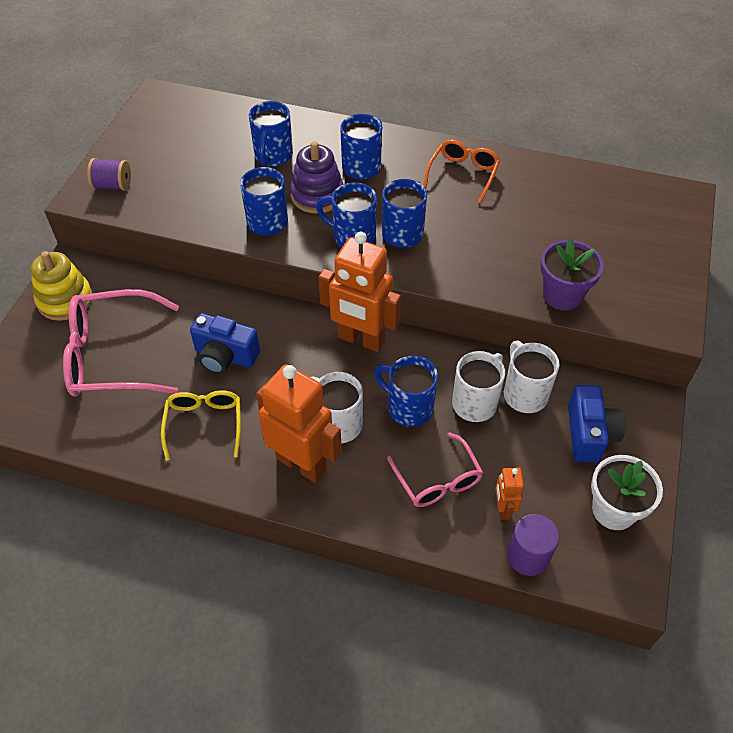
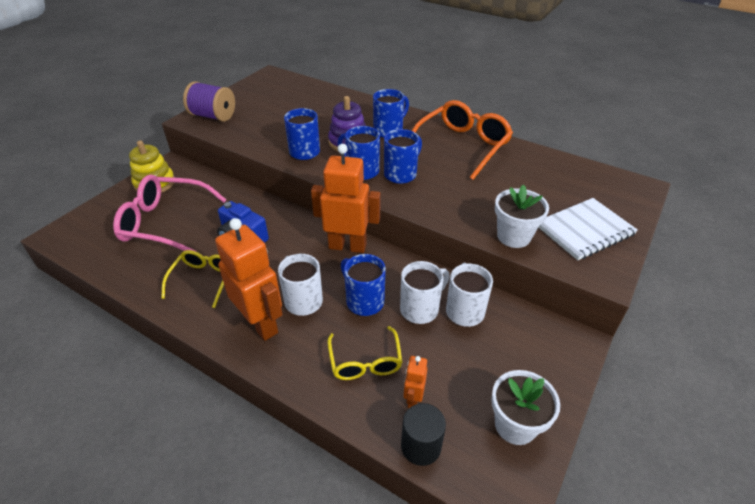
camera: 15 degrees right, 10 degrees down
purple spool [87,158,131,191] -> purple spool [183,81,235,122], size x1.57
blue mug [249,101,293,166] -> none
orange robot [318,232,401,352] -> orange robot turned 150 degrees clockwise [311,144,381,253]
pink glasses [387,432,483,507] -> yellow glasses [327,326,402,380]
orange glasses [423,140,500,204] -> orange glasses [412,100,513,180], size x1.69
purple cylinder [507,514,559,576] -> black cylinder [401,403,446,466]
purple flower pot [540,238,604,310] -> white flower pot [495,184,549,248]
blue camera [568,385,626,463] -> none
none -> white notebook [538,198,638,260]

